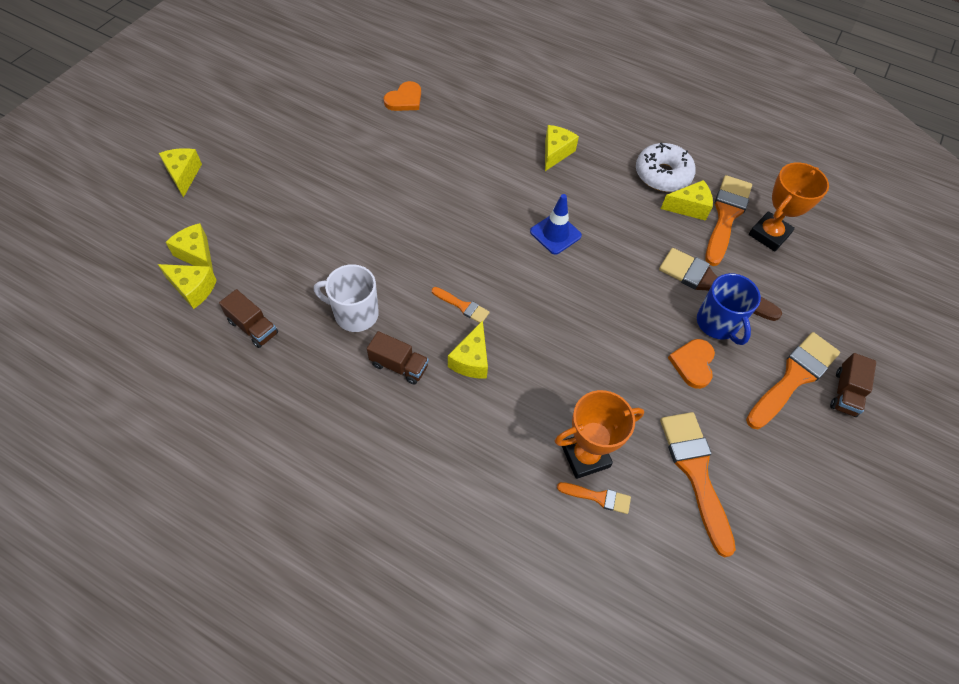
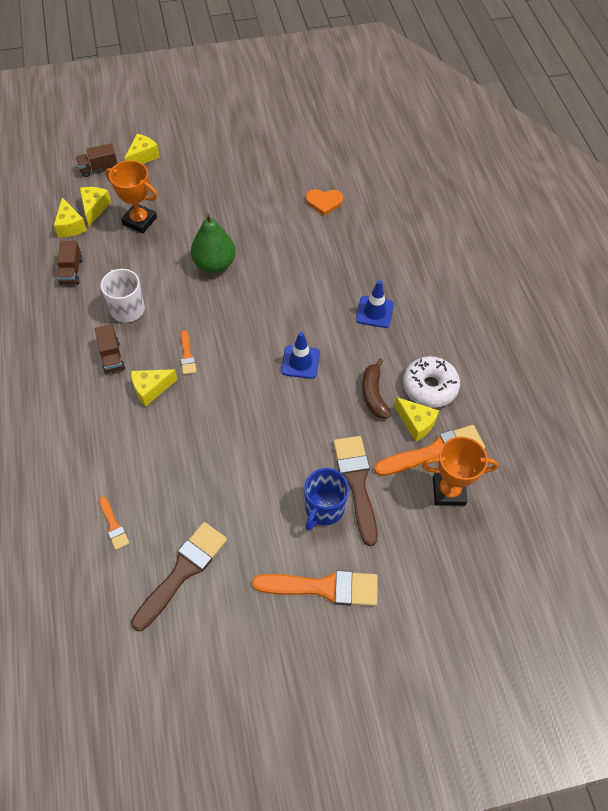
camera: 50 degrees right, 0 degrees up
yellow cheese [545,125,579,171] -> blue traffic cone [356,280,394,328]
orange trophy [555,390,644,479] -> orange trophy moved to [105,160,157,234]
orange brush [660,412,736,557] -> brown brush [131,522,227,631]
orange heart [668,339,715,389] -> none
brown truck [830,353,876,417] -> brown truck moved to [75,143,118,177]
none -> green pear [191,213,236,273]
none -> brown banana [362,358,391,419]

